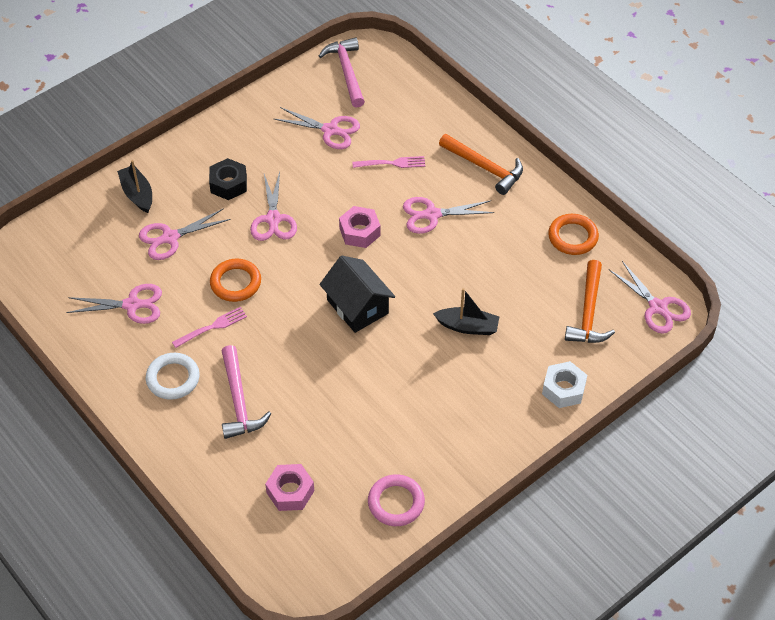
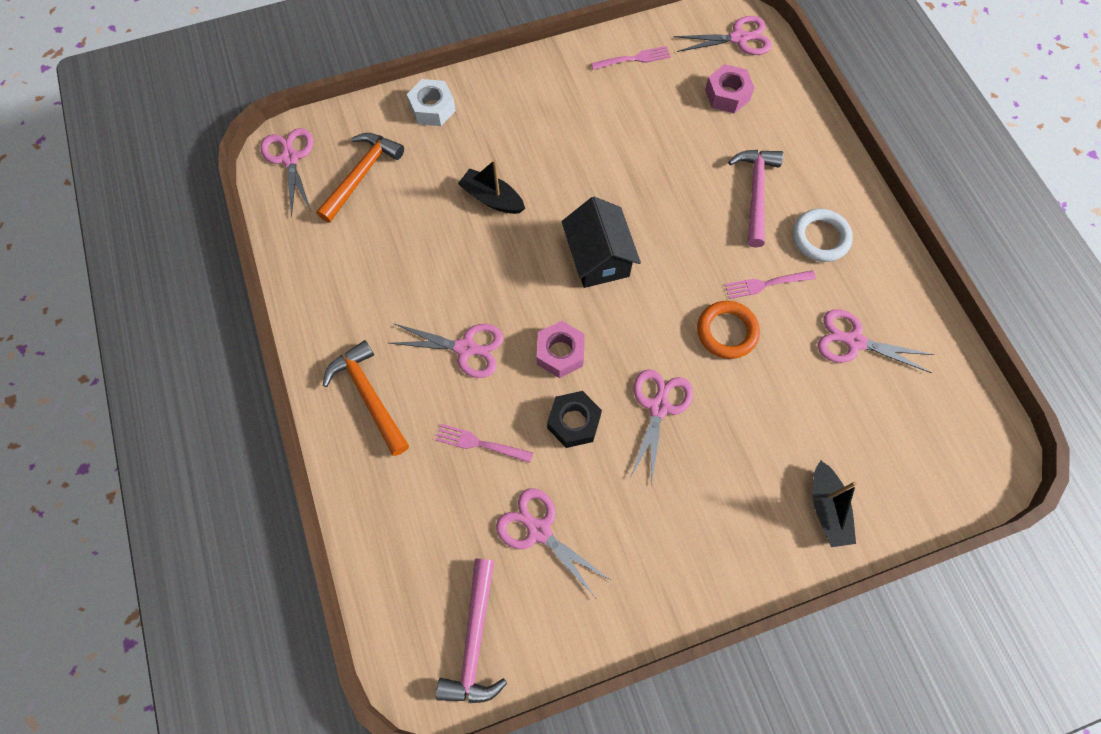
camera: 160 degrees left, 15 degrees up
pink scissors [139,208,231,260] -> pink scissors moved to [674,16,772,55]
black nut [209,158,247,200] -> black nut moved to [547,391,602,448]
pink ring [368,474,425,526] -> pink fork [591,46,671,70]
orange ring [548,214,599,255] -> none

